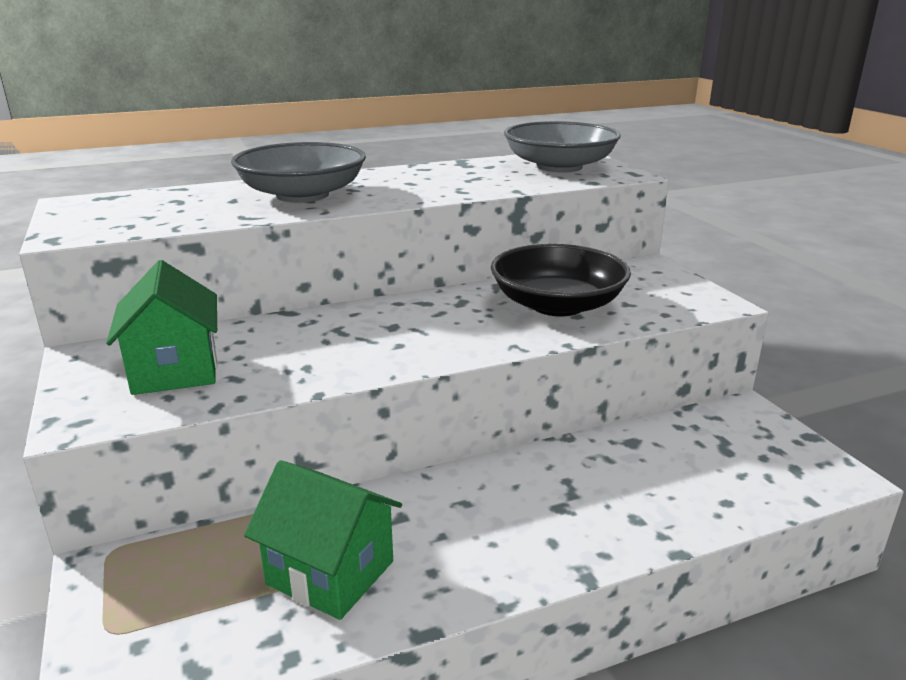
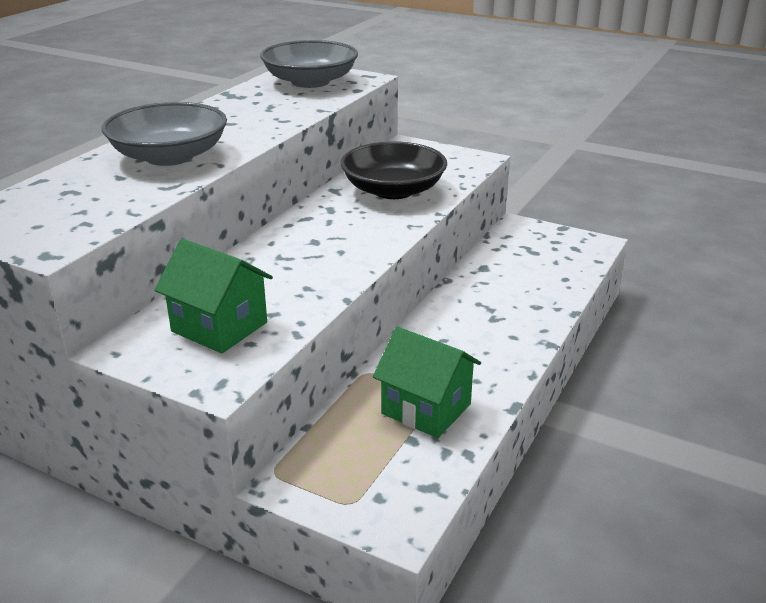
camera: 40 degrees left, 5 degrees up
green house [244,460,402,620] -> green house turned 45 degrees clockwise [373,327,481,438]

